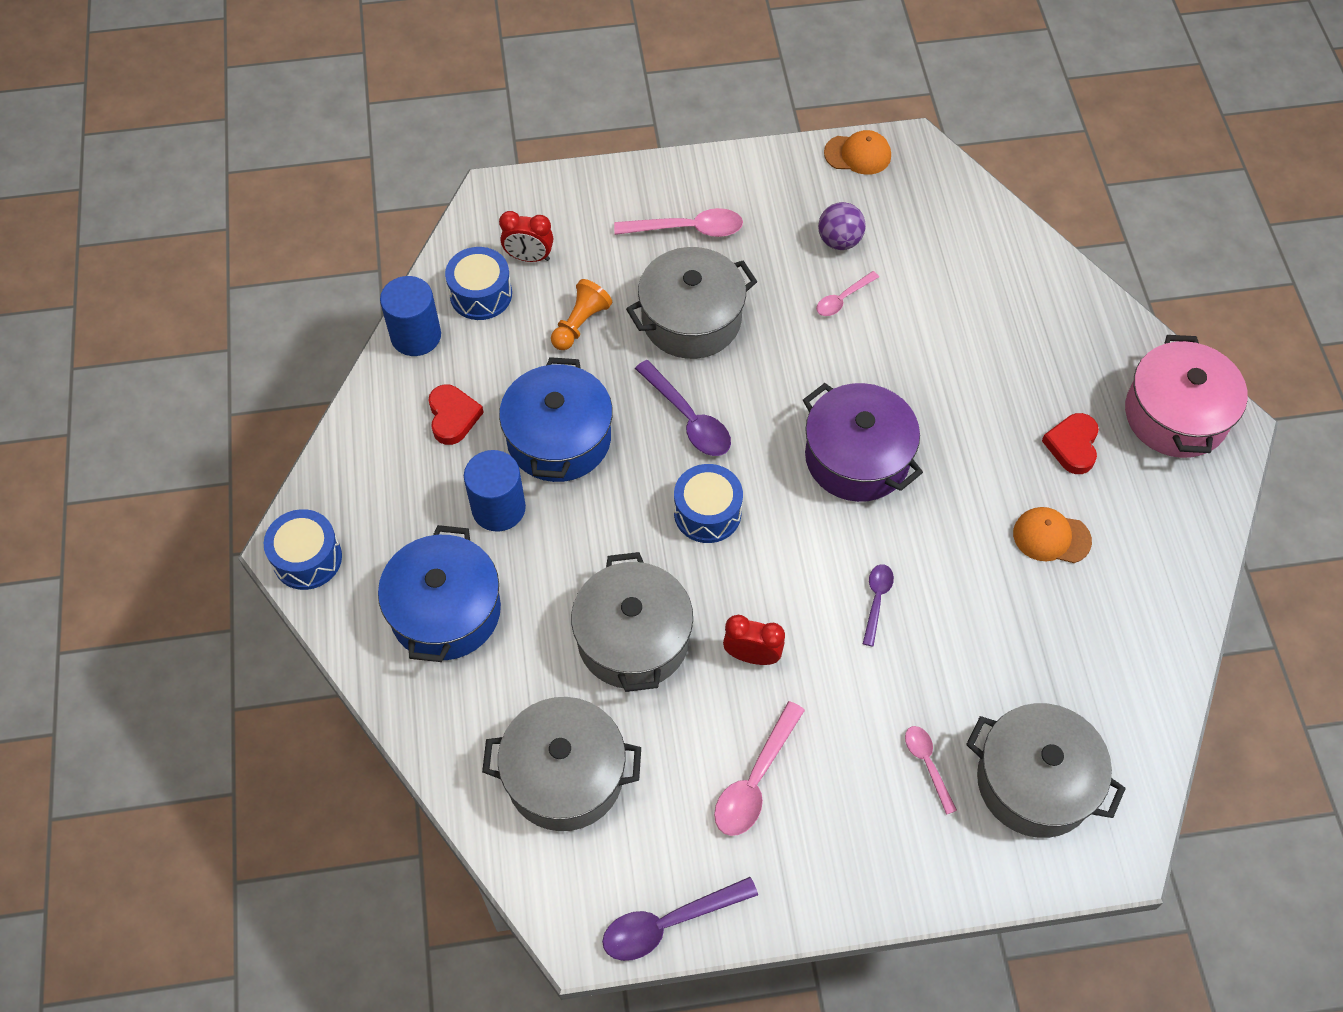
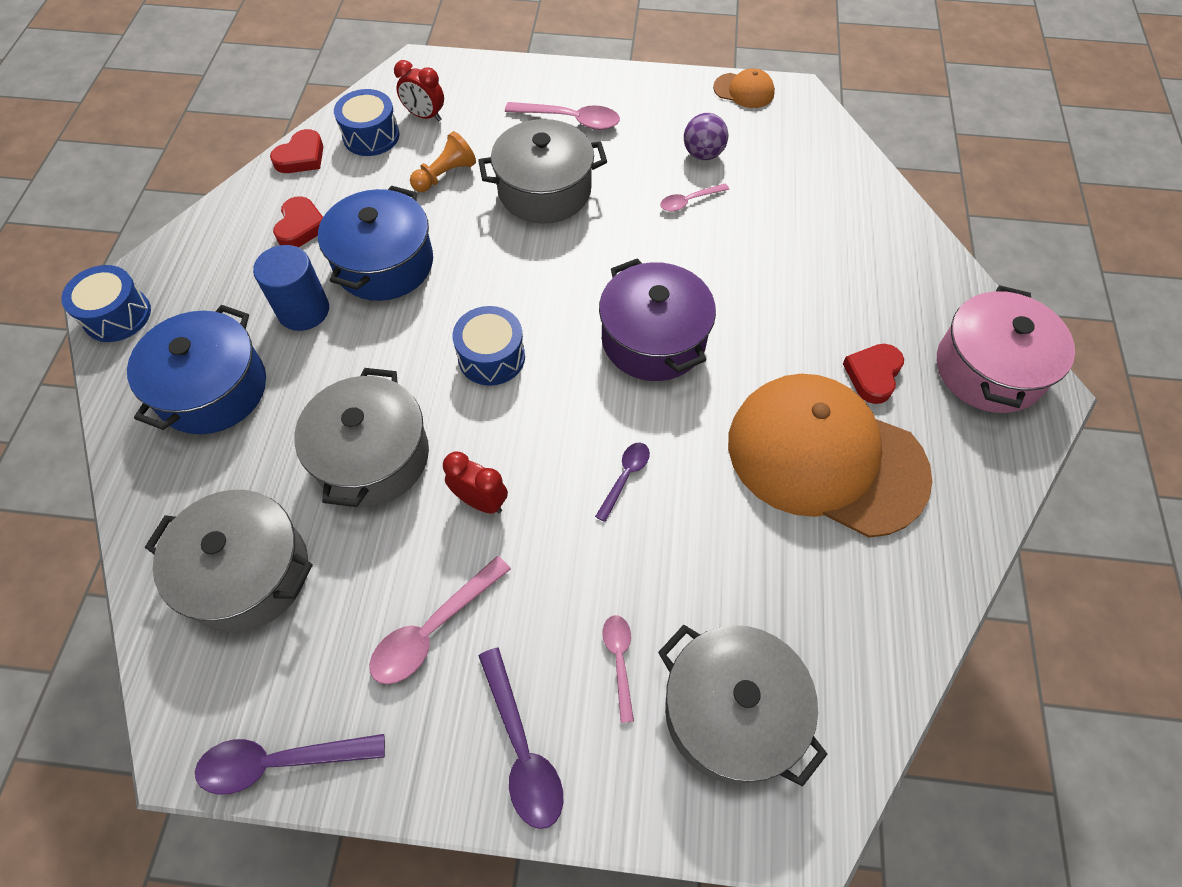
camera: 15 degrees right, 0 degrees up
blue cylinder [380,276,441,356] -> red heart [270,129,323,173]
purple spoon [635,360,731,456] -> purple spoon moved to [479,648,563,829]
orange cap [1013,507,1092,563] -> orange cap [728,374,932,538], size x2.48

